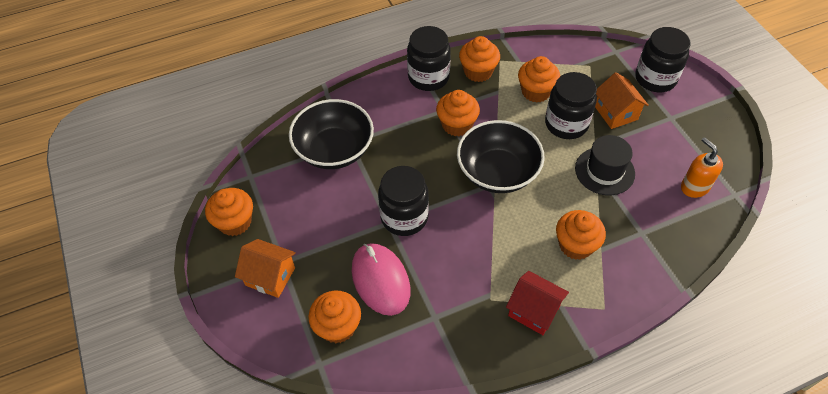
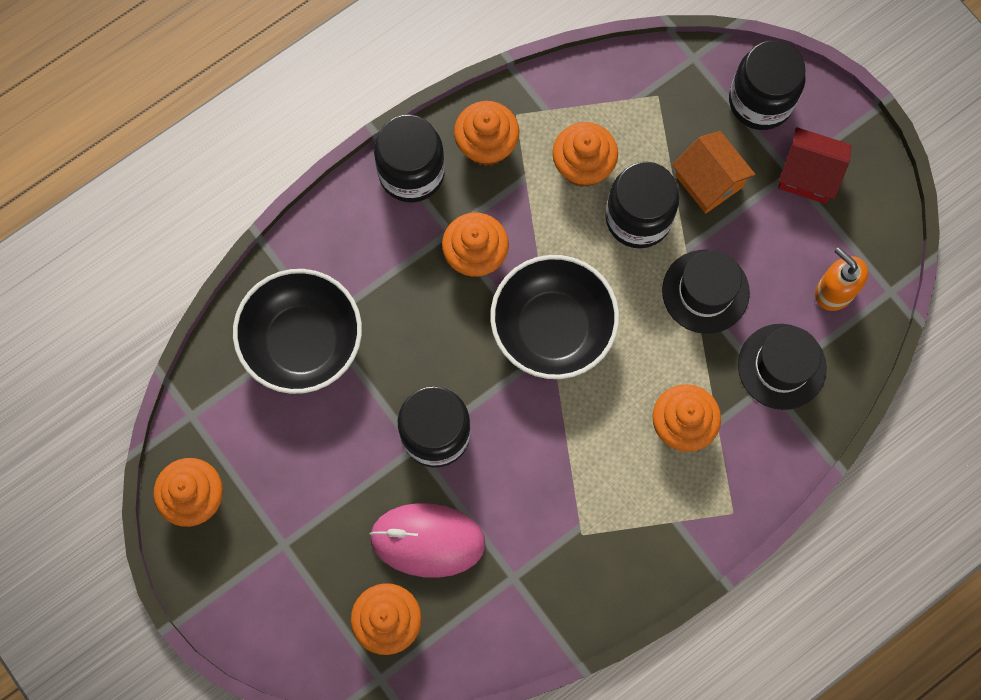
camera: 15 degrees left, 20 degrees up
orange house [235,239,296,298] -> none
pink mouse [352,243,411,316] -> pink mouse turned 45 degrees counterclockwise [370,503,485,578]
red house [506,271,569,335] -> red house moved to [778,127,851,204]
none -> black hat [738,324,827,410]

